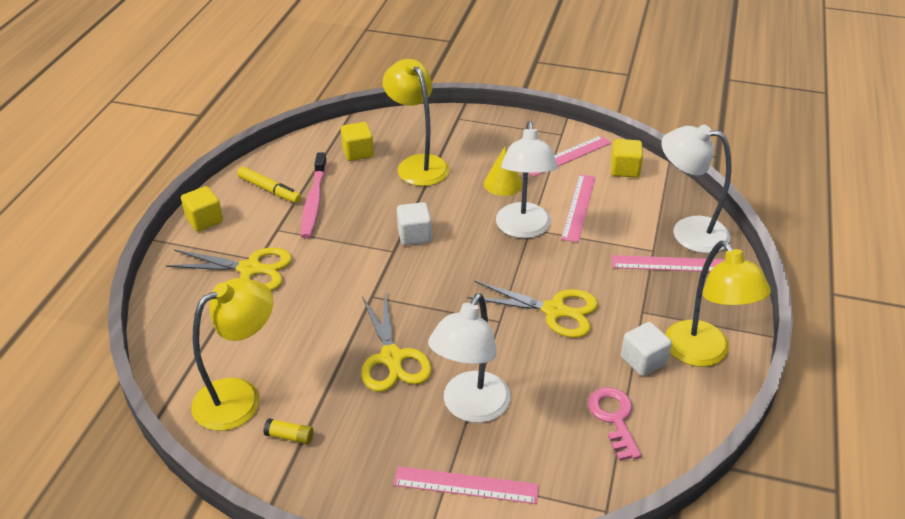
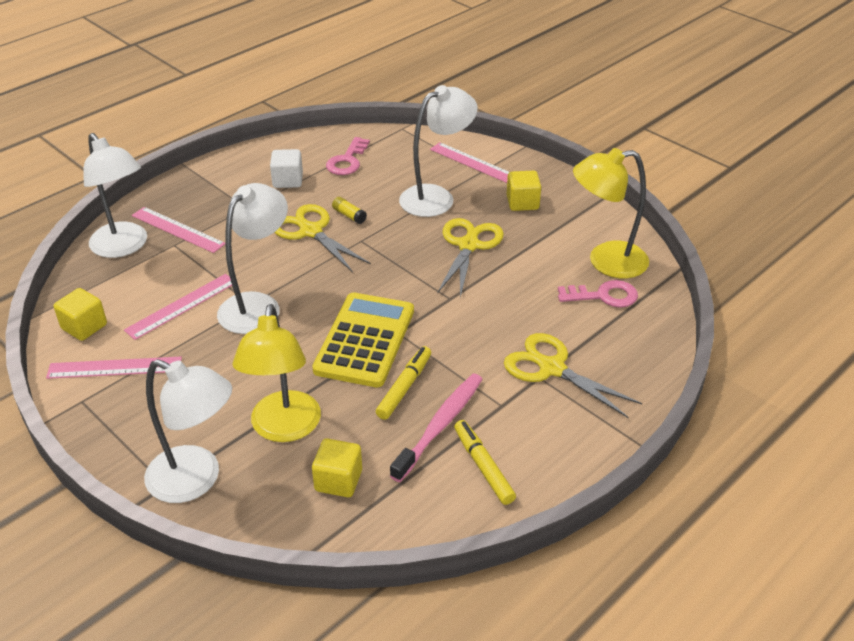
camera: 150 degrees left, 0 degrees up
yellow cube [181,186,223,232] -> yellow cube moved to [507,171,541,211]
yellow glue stick [263,418,313,445] -> yellow glue stick moved to [332,197,367,224]
white cube [397,202,432,245] -> yellow calculator [312,293,414,387]
yellow cone [484,147,522,196] -> none
yellow lamp [665,241,771,367] -> none
none -> white lamp [144,359,232,503]
none -> yellow marker [376,346,431,420]
none -> pink key [558,280,638,308]

